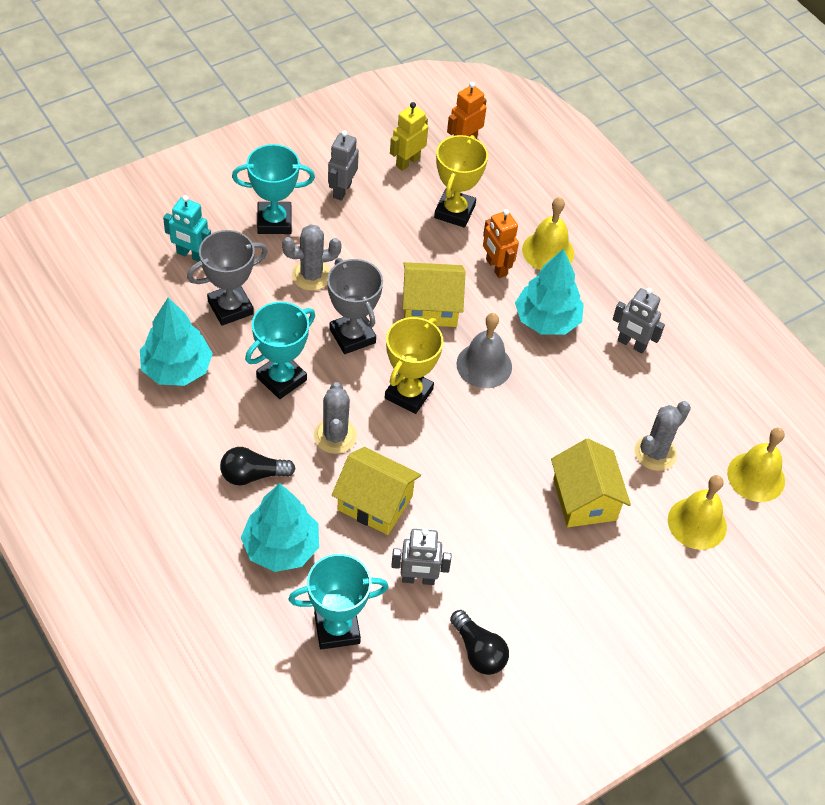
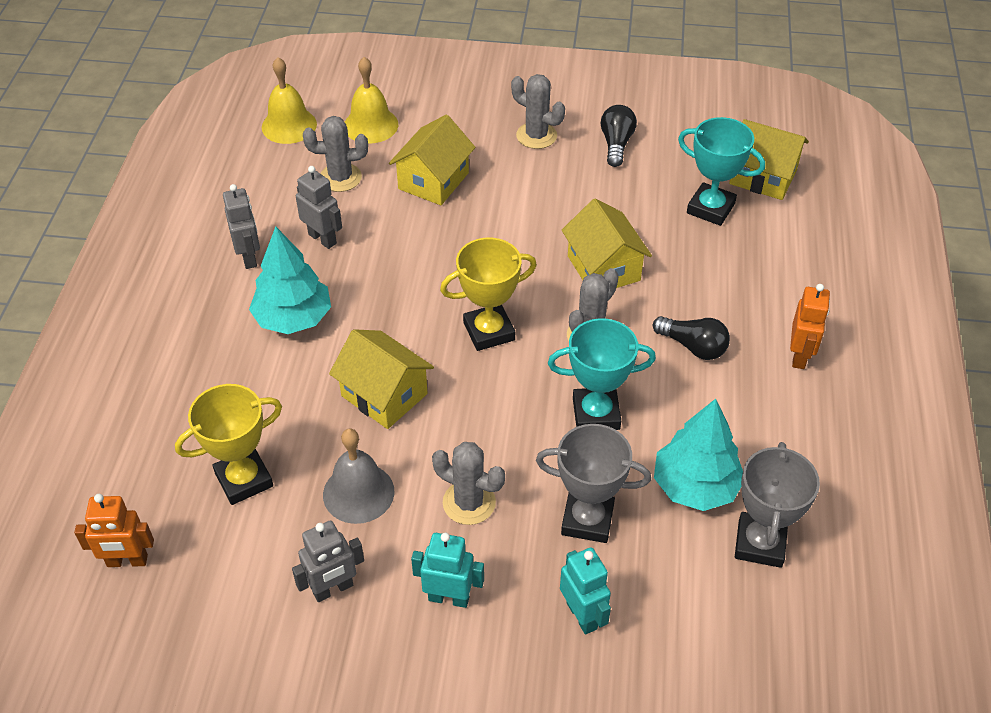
camera: 135 degrees left, 5 degrees down
turquoise trophy [232,144,315,234] -> turquoise robot [411,533,484,608]
turquoise tree [241,483,319,572] -> none
grey trophy [327,258,383,354] -> grey trophy moved to [735,442,820,568]
yellow robot [390,102,428,171] -> none
grey robot [391,528,452,585] -> grey robot moved to [296,166,342,249]
grey bell [456,313,512,388] -> grey bell moved to [323,428,394,524]
orange robot [483,209,519,278] -> orange robot moved to [790,284,830,369]
yellow bell [522,197,574,270] -> none
none -> grey cactus [511,74,565,149]
none -> yellow house [729,119,809,200]

